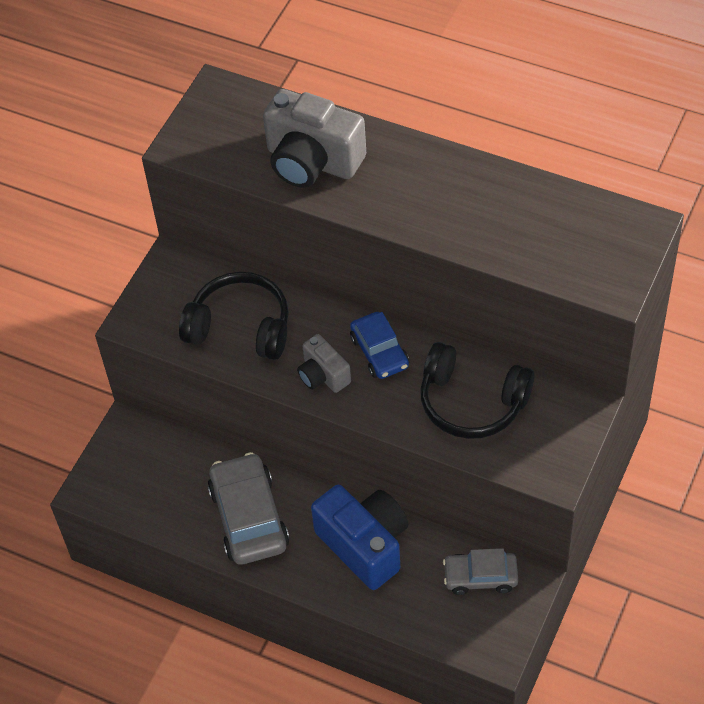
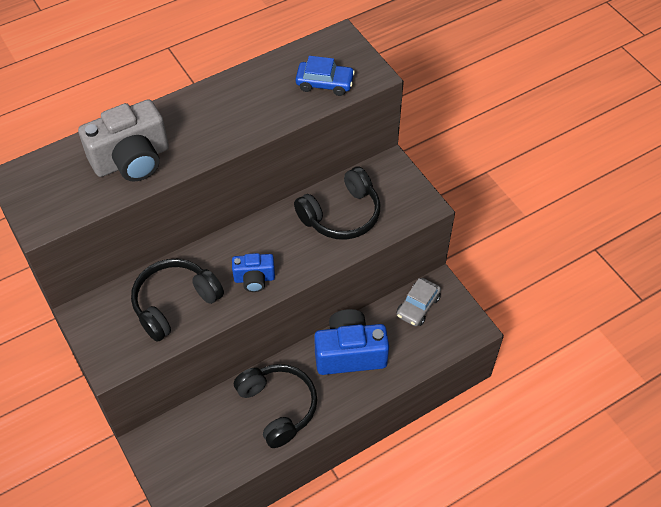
camera: 60 degrees left, 0 degrees up
grey car [207,452,289,565] -> black headphones [234,364,317,448]
grey camera [297,334,351,393] -> blue camera [232,253,275,292]
blue car [350,312,409,379] -> blue car moved to [296,56,355,96]

